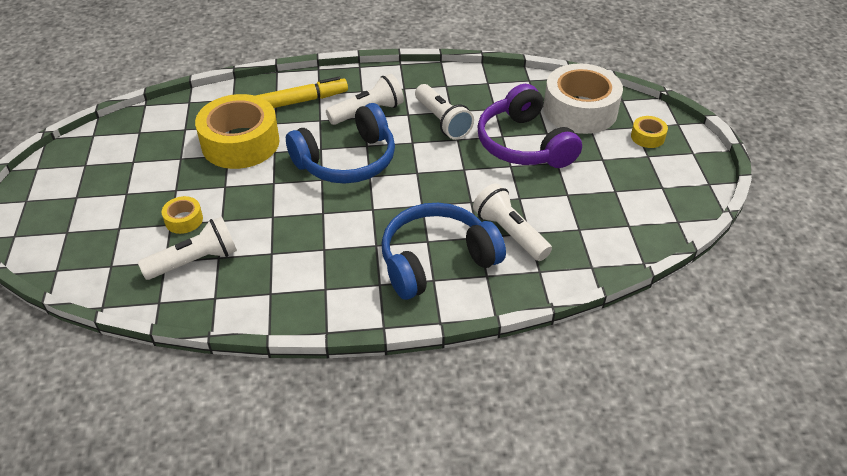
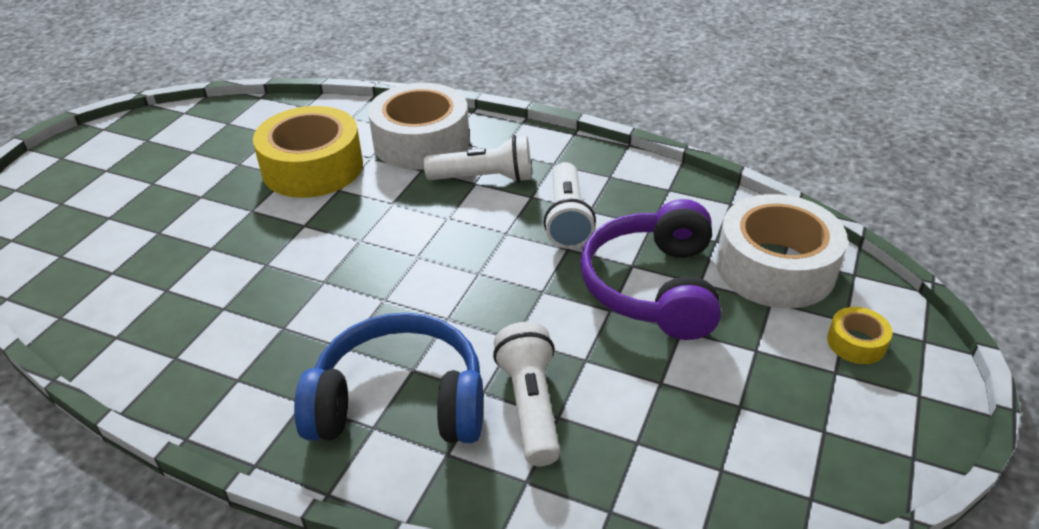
camera: 30 degrees right, 5 degrees down
white flashlight [138,217,237,280] -> none
yellow tape [162,196,203,234] -> none
yellow marker [255,77,348,108] -> white tape [368,83,470,170]
blue headphones [286,103,395,184] -> none

